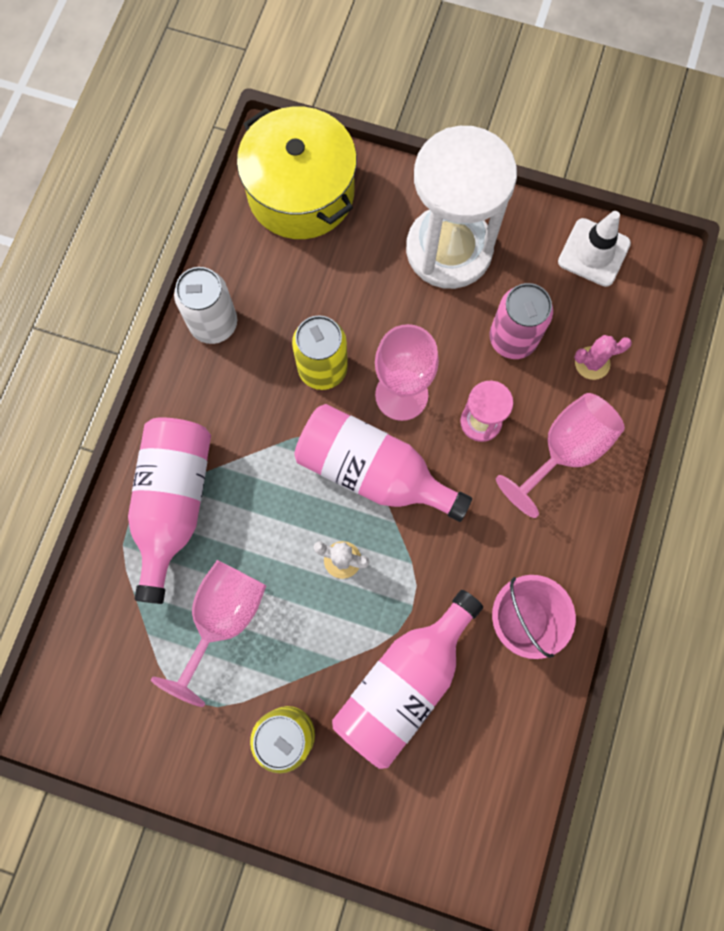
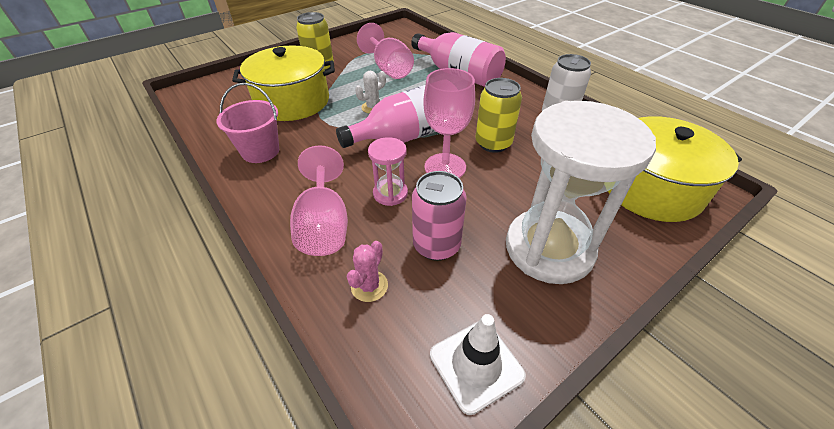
camera: 125 degrees right, 30 degrees down
pink bottle [332,590,483,769] -> yellow pot [232,45,335,121]

